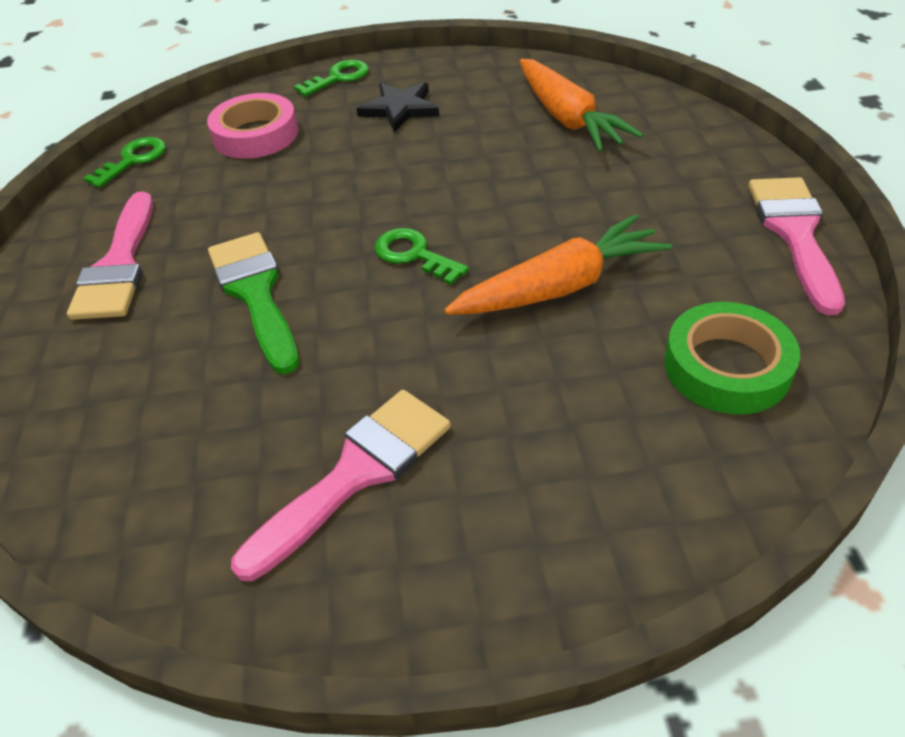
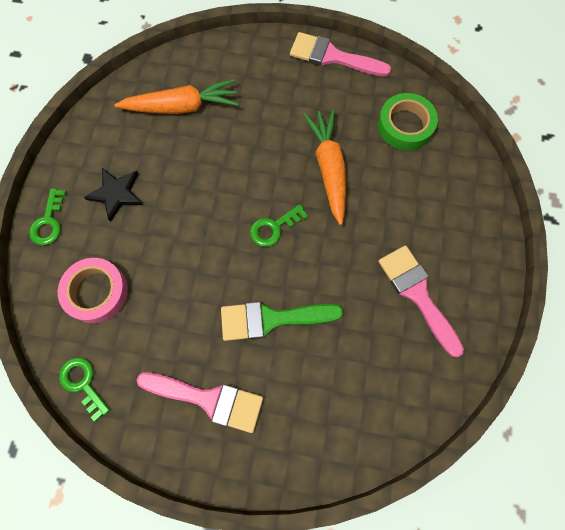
camera: 75 degrees left, 25 degrees up
green key [294,60,369,97] -> green key turned 150 degrees counterclockwise [29,189,66,245]

